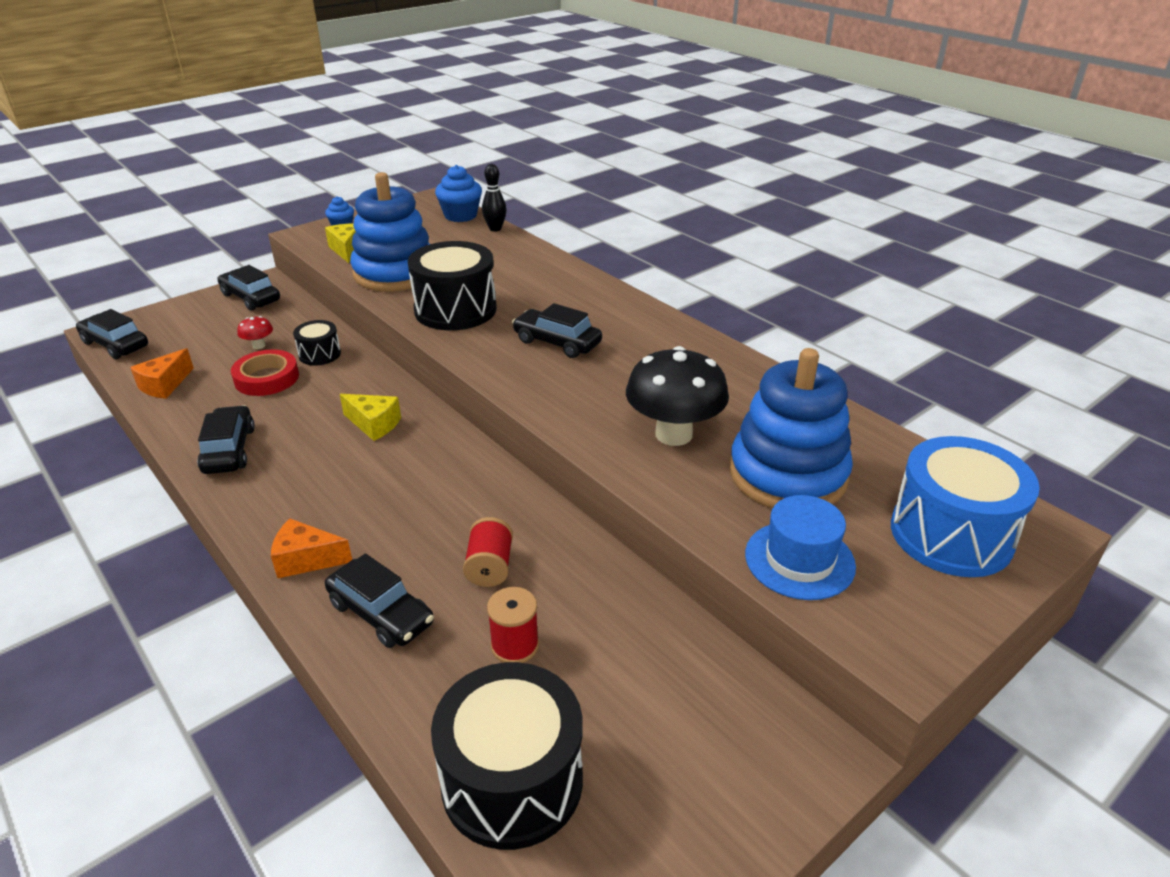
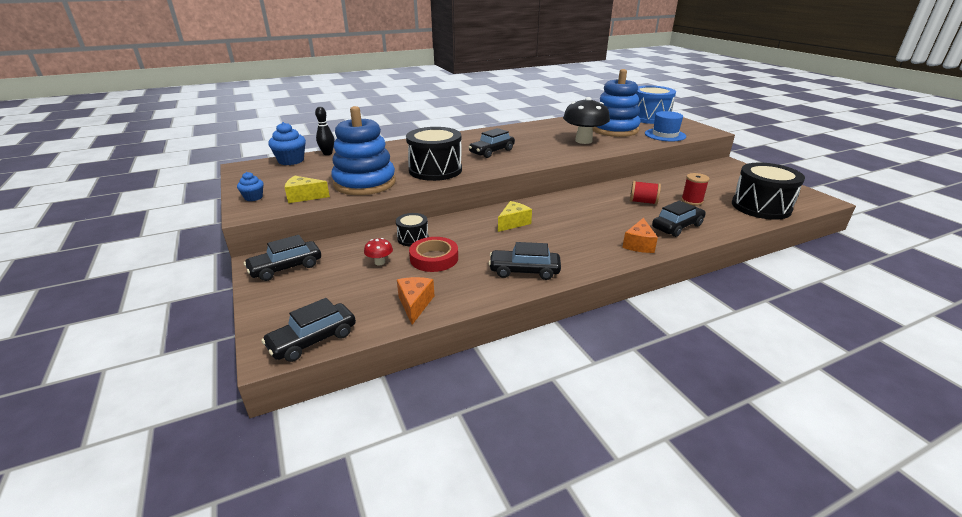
camera: 75 degrees left, 5 degrees down
orange cheese [130,348,194,399] -> orange cheese turned 135 degrees counterclockwise [397,277,434,325]

